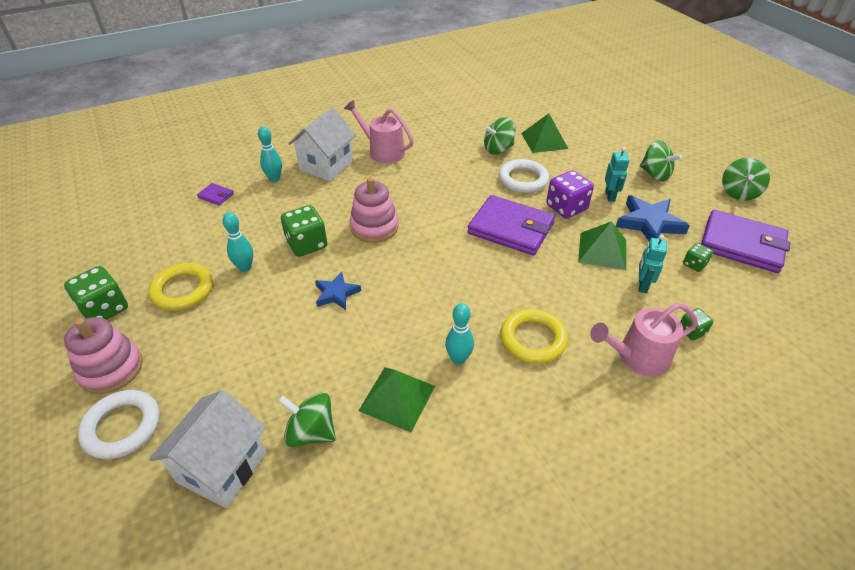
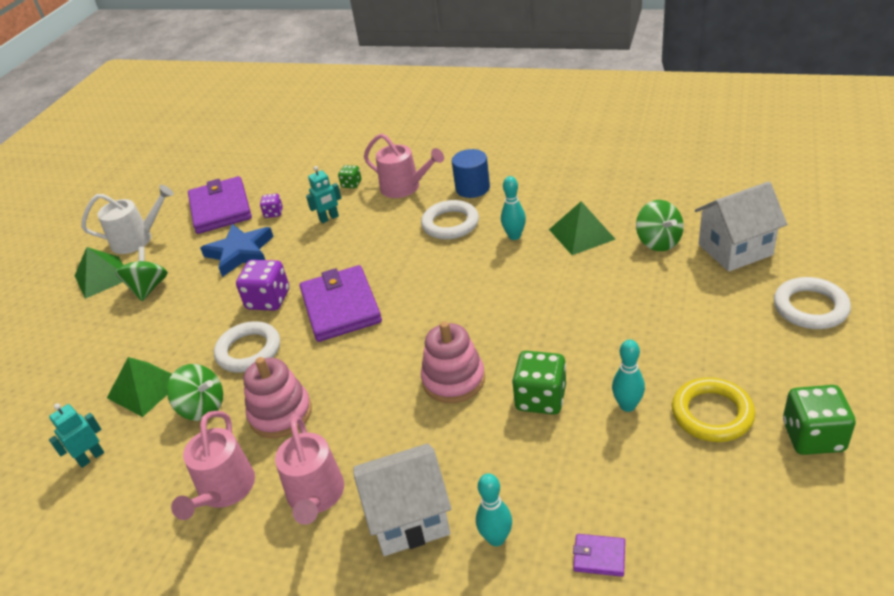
camera: 130 degrees left, 5 degrees down
pink stacking toy [64,317,143,394] -> pink stacking toy moved to [243,357,312,438]
purple wallet [197,183,234,206] -> purple wallet turned 60 degrees counterclockwise [573,534,625,577]
blue star [315,272,361,310] -> none
yellow ring [500,309,568,364] -> white ring [421,200,479,240]
green pyramid [578,222,626,270] -> green pyramid moved to [75,247,123,299]
turquoise robot [605,147,629,202] -> turquoise robot moved to [49,403,104,468]
green dice [683,243,713,272] -> purple dice [260,193,283,218]
green spinning top [722,158,770,201] -> white watering can [81,185,173,254]
none -> pink watering can [171,411,255,520]
none -> blue cylinder [452,149,490,198]

